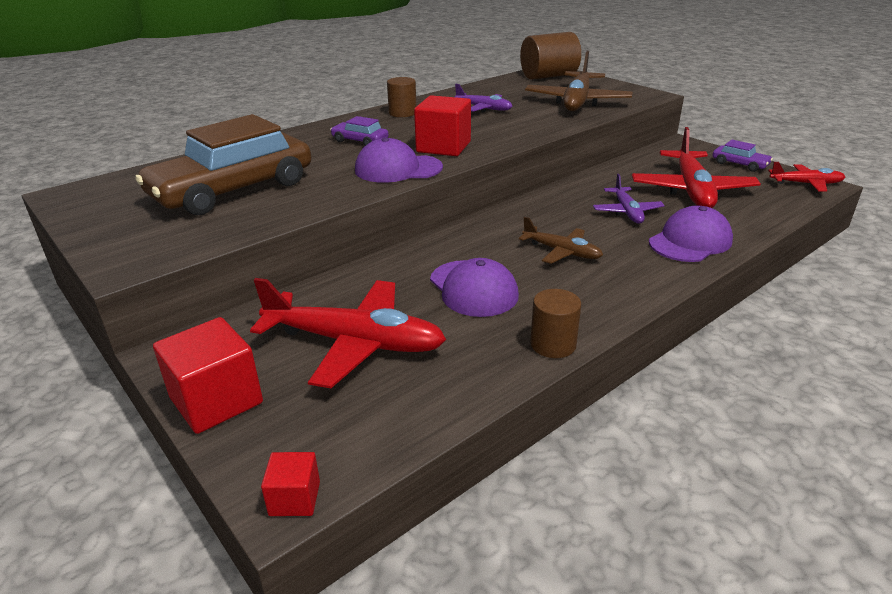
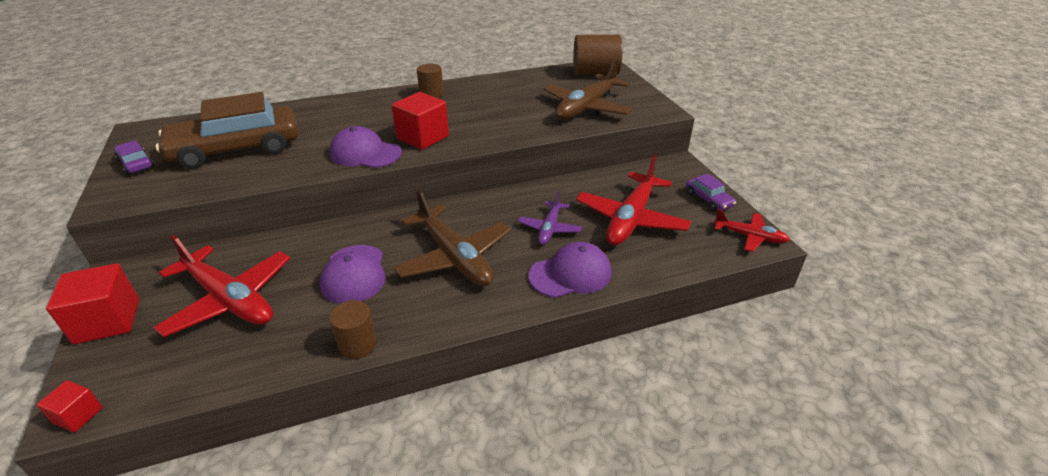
camera: 20 degrees right, 5 degrees up
purple car [330,116,389,146] -> purple car moved to [114,140,154,175]
purple plane [455,84,512,112] -> none
brown plane [519,217,603,264] -> brown plane [394,189,511,286], size x1.82

